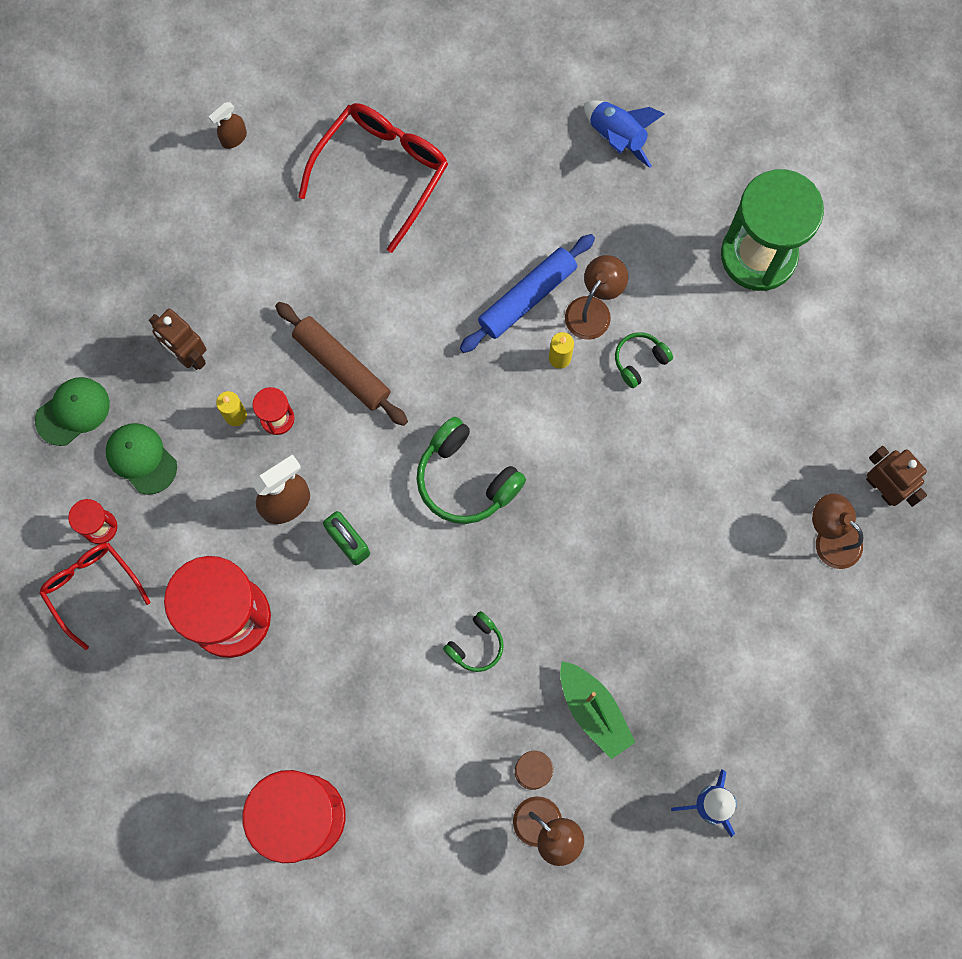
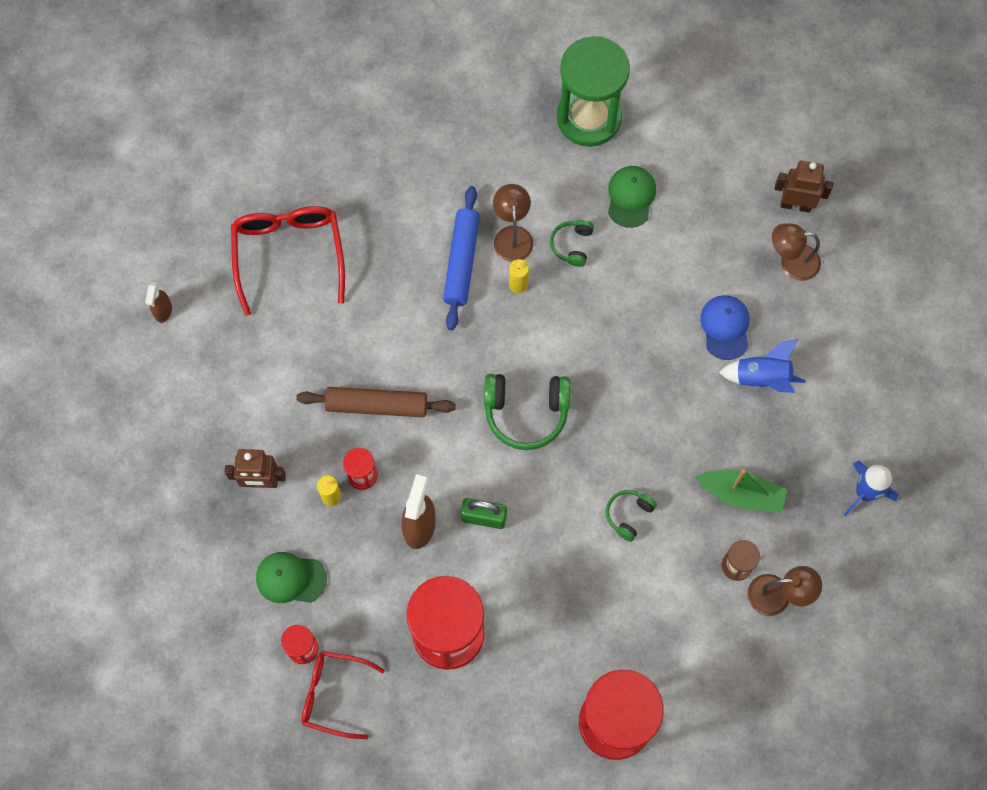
camera: 40 degrees left, 5 degrees down
green cap [35,377,110,446] -> green cap moved to [608,166,656,228]
green headphones [443,611,504,672] -> green headphones turned 150 degrees counterclockwise [606,490,657,542]
blue rocket [584,100,665,168] -> blue rocket moved to [719,339,805,393]
none -> blue cap [700,295,750,360]

